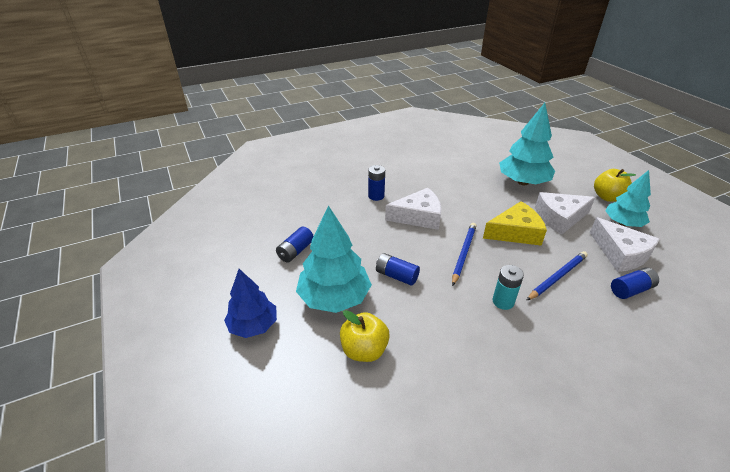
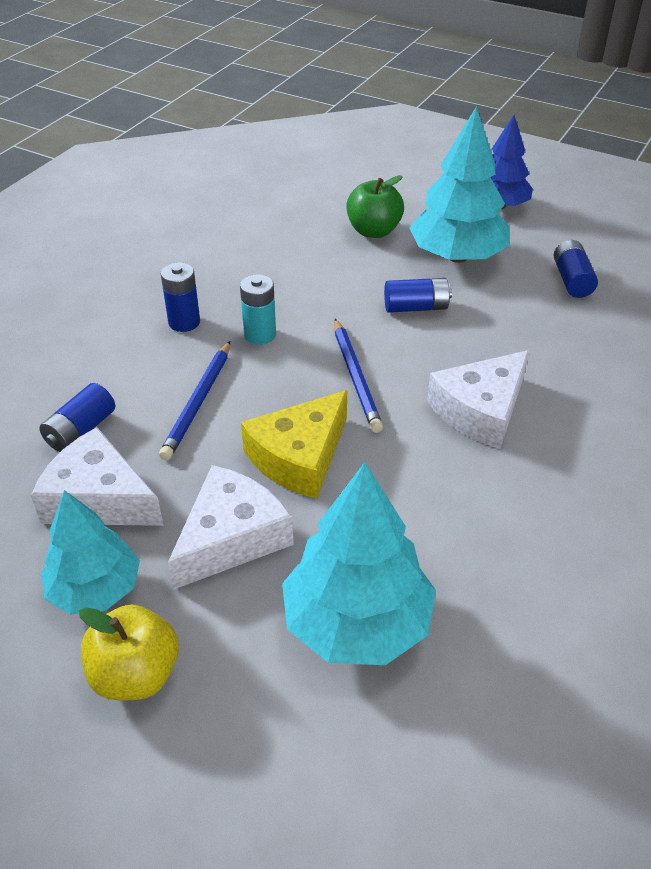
camera: 145 degrees right, 5 degrees up
yellow apple [340,310,390,362] -> green apple [346,175,404,238]
blue battery [368,165,385,201] -> blue battery moved to [161,262,200,332]

